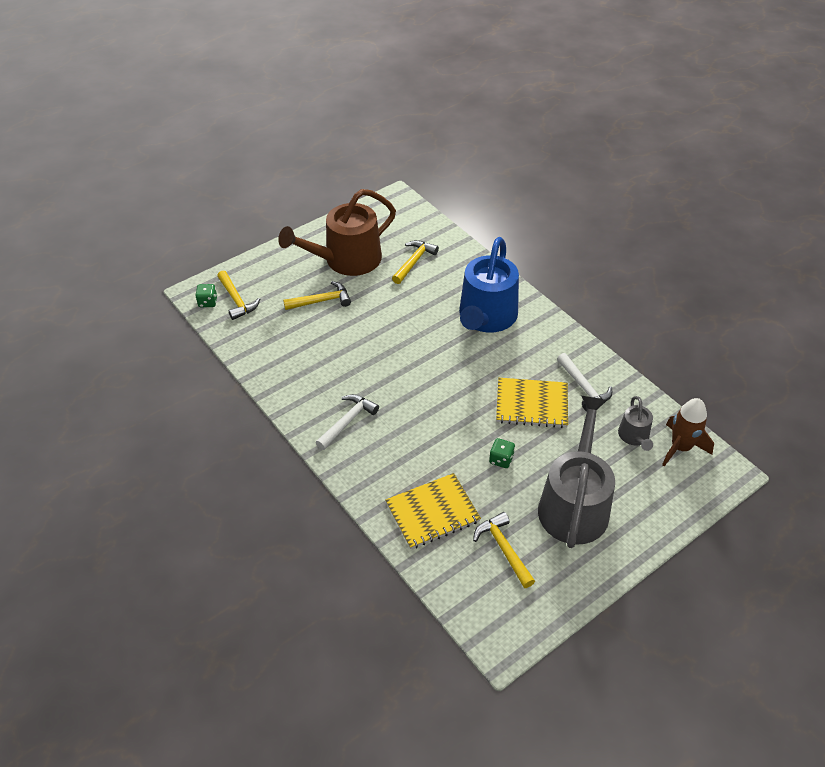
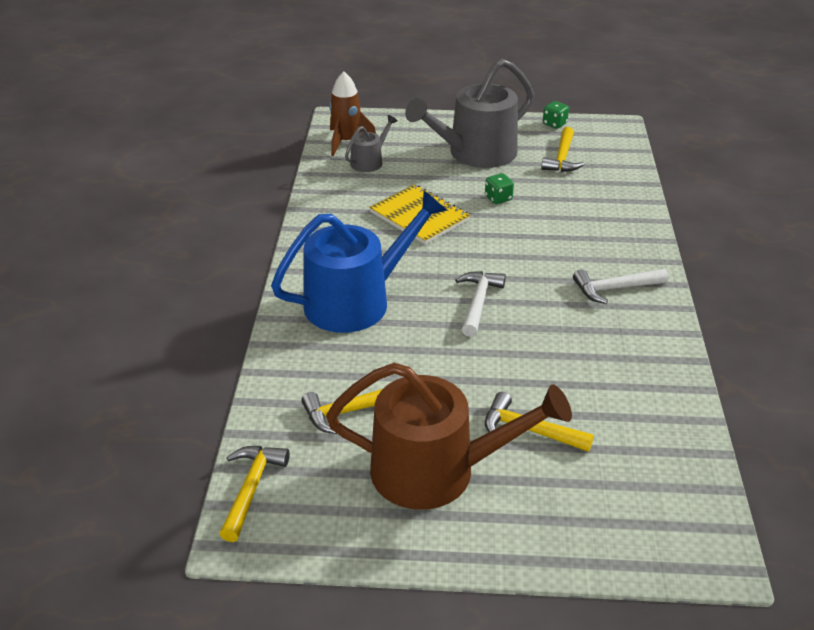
camera: 140 degrees left, 10 degrees down
green dice [195,284,217,307] -> green dice moved to [543,101,569,129]
yellow hammer [217,271,260,320] -> yellow hammer moved to [219,446,290,542]
yellow notebook [386,473,481,549] -> none
white hammer [557,353,612,411] -> white hammer moved to [455,271,506,337]

